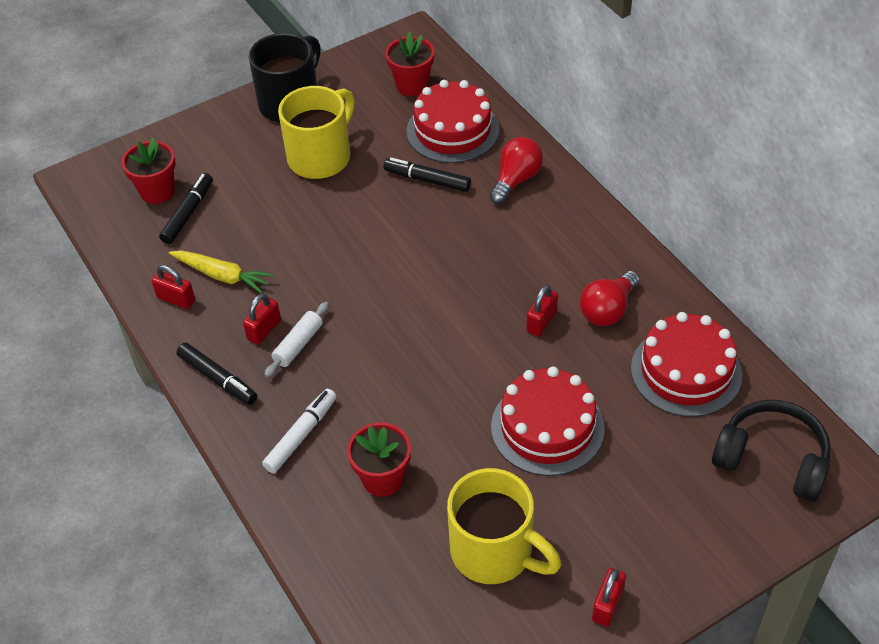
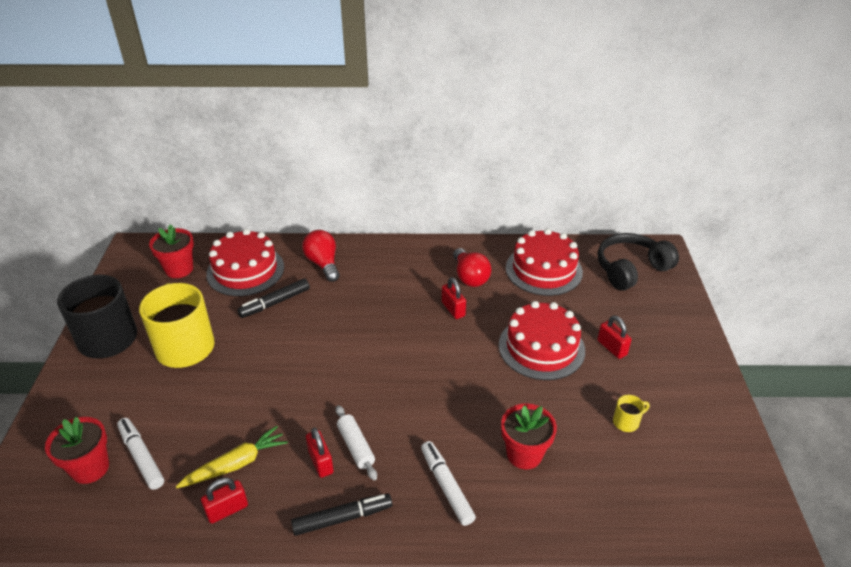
camera: 60 degrees left, 10 degrees down
black marker [159,173,213,244] -> white marker [117,418,164,490]
yellow mug [447,468,562,584] -> yellow mug [613,395,650,432], size x0.40
red padlock [592,568,626,627] -> red padlock moved to [597,315,632,359]

